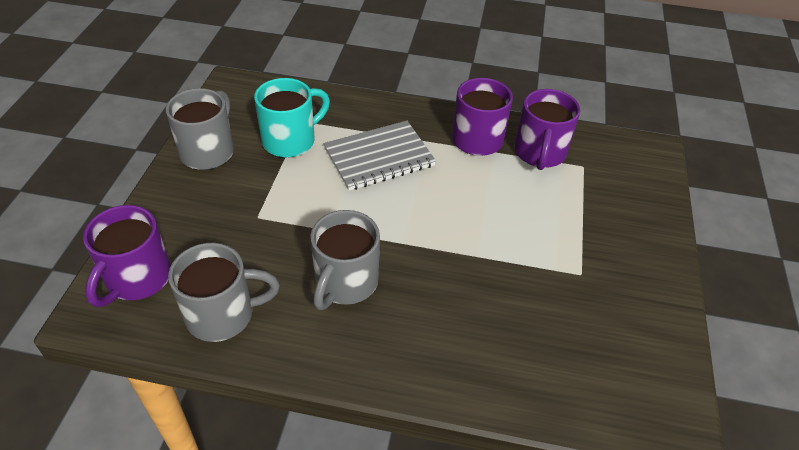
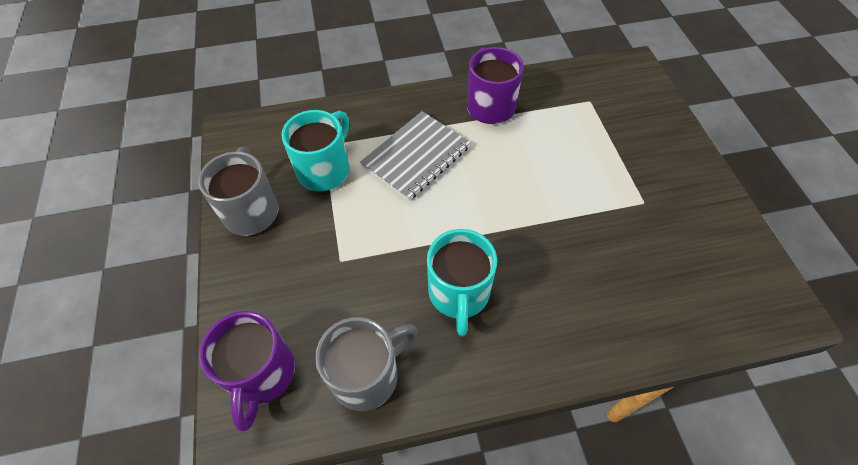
camera: 20 degrees left, 10 degrees up
grey mug [310,210,380,310] -> turquoise mug [427,229,497,336]
purple mug [515,89,580,170] -> none

